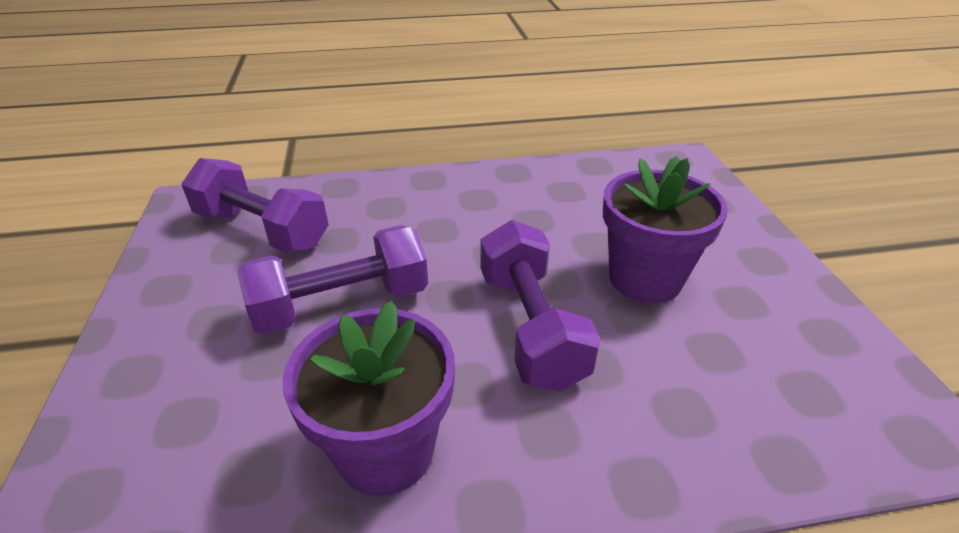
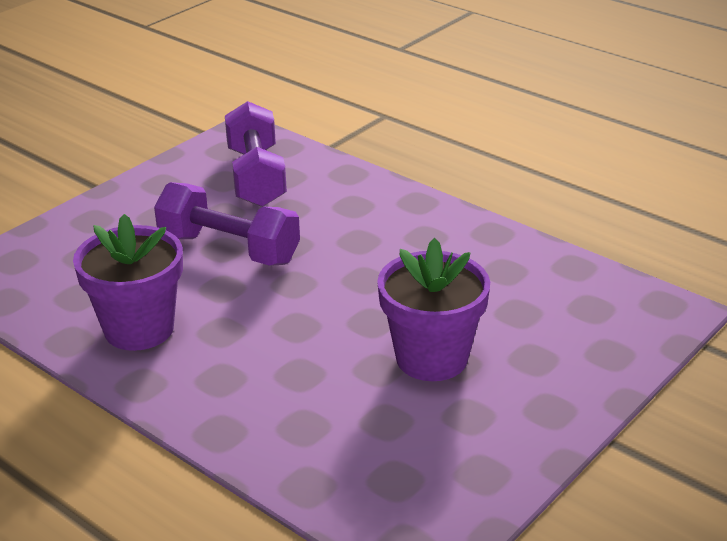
camera: 50 degrees right, 5 degrees down
purple dumbbell [480,220,601,391] -> none

